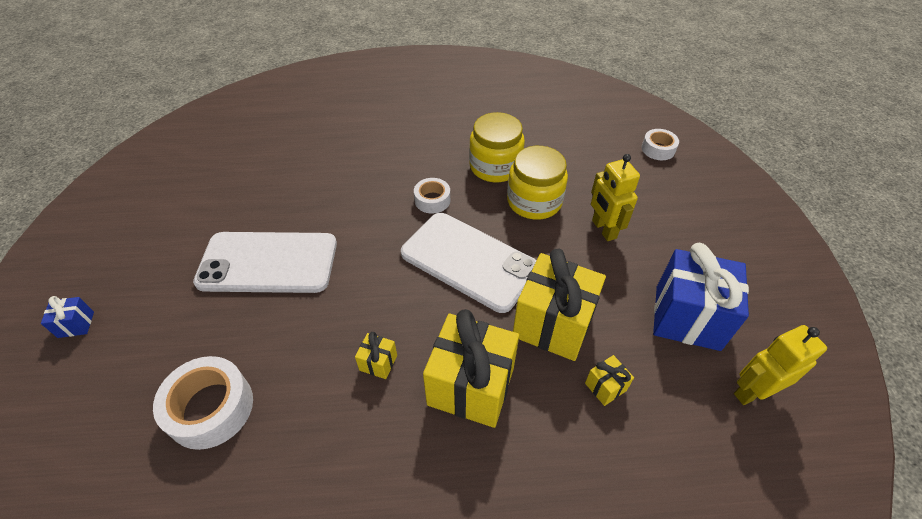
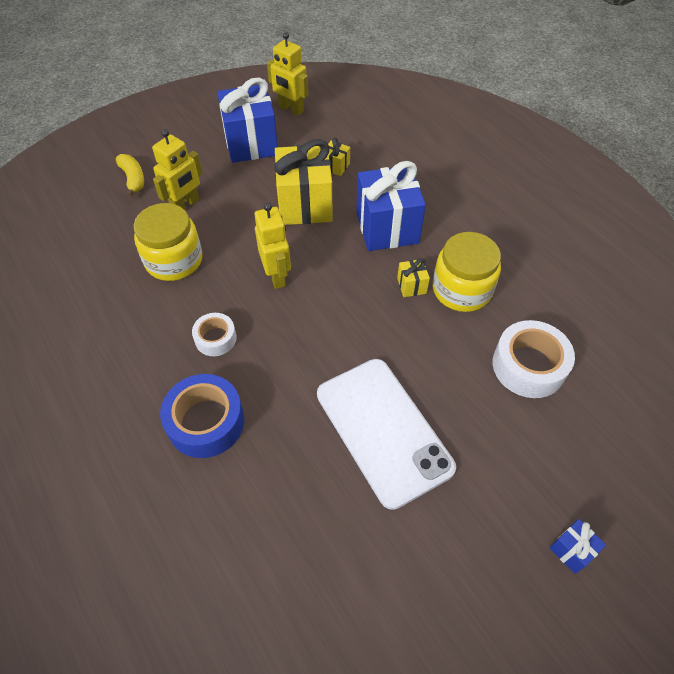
camera: 120 degrees left, 5 degrees up
white phone [401,213,537,313] -> yellow robot [255,203,291,289]
yellow gift [423,309,519,428] -> blue gift [356,161,426,251]
yellow jar [469,112,525,182] -> yellow jar moved to [433,232,501,312]
white tape [642,129,679,160] -> none
none -> yellow banana [116,154,144,197]
none -> blue tape [160,374,244,458]

